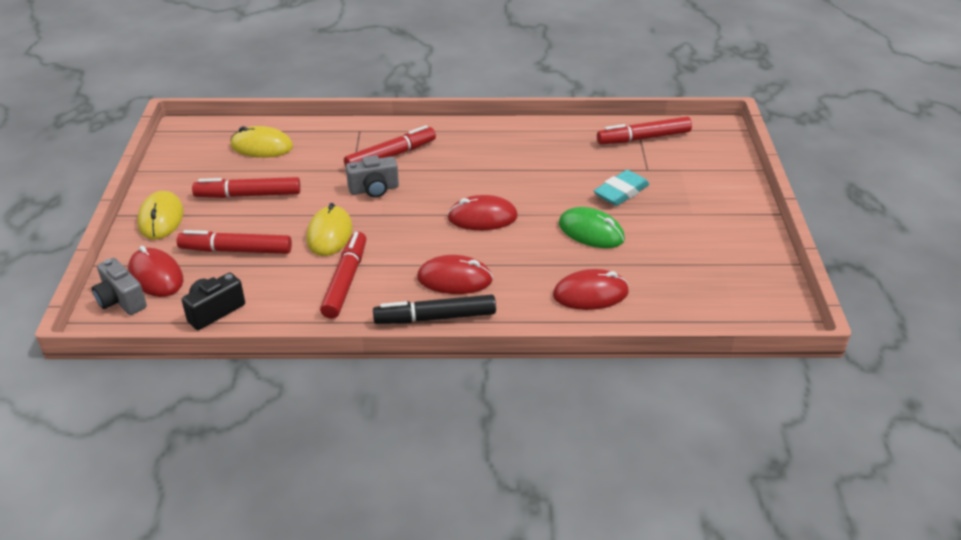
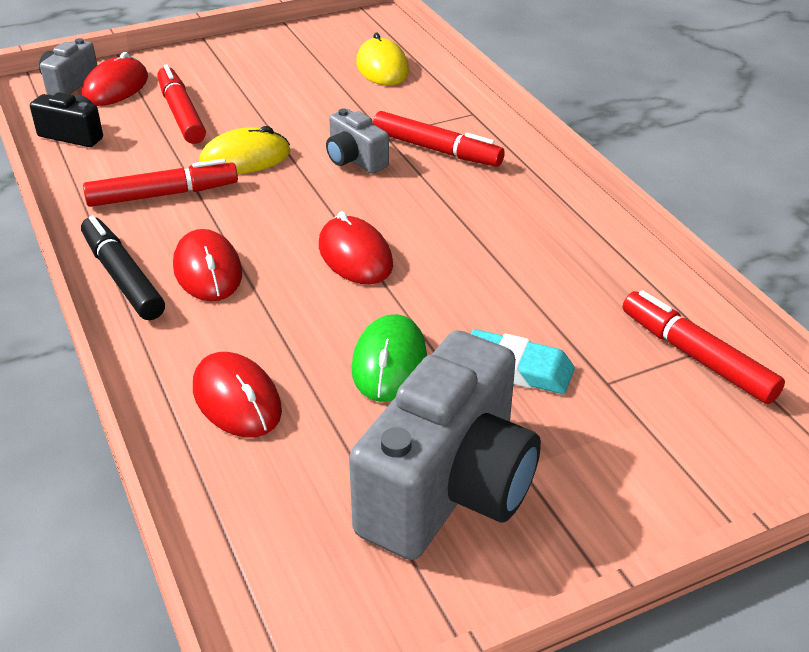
camera: 65 degrees right, 0 degrees up
yellow mouse [137,191,184,240] -> none
red marker [192,177,301,198] -> none
none -> grey camera [349,330,541,560]

